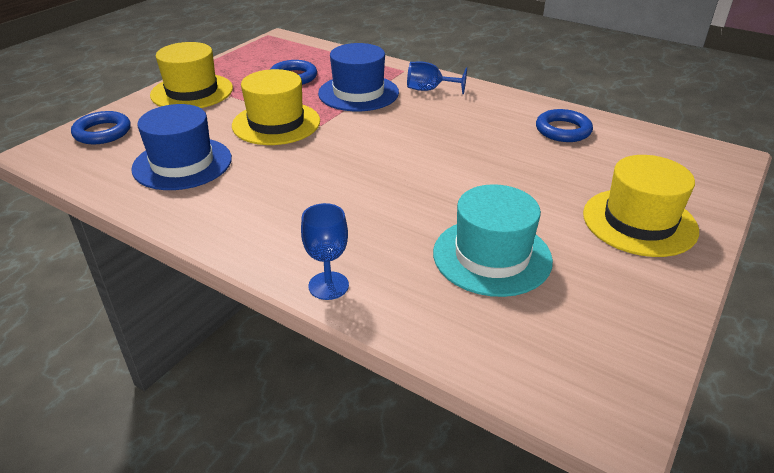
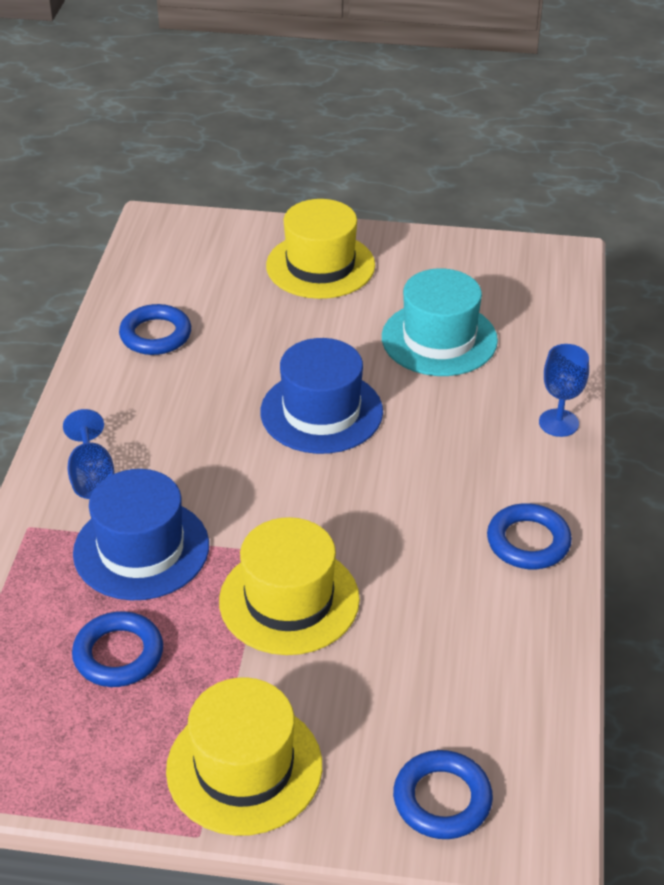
camera: 115 degrees left, 5 degrees up
blue hat [131,104,232,190] -> blue hat moved to [260,338,383,454]
none -> blue ring [487,503,572,569]

